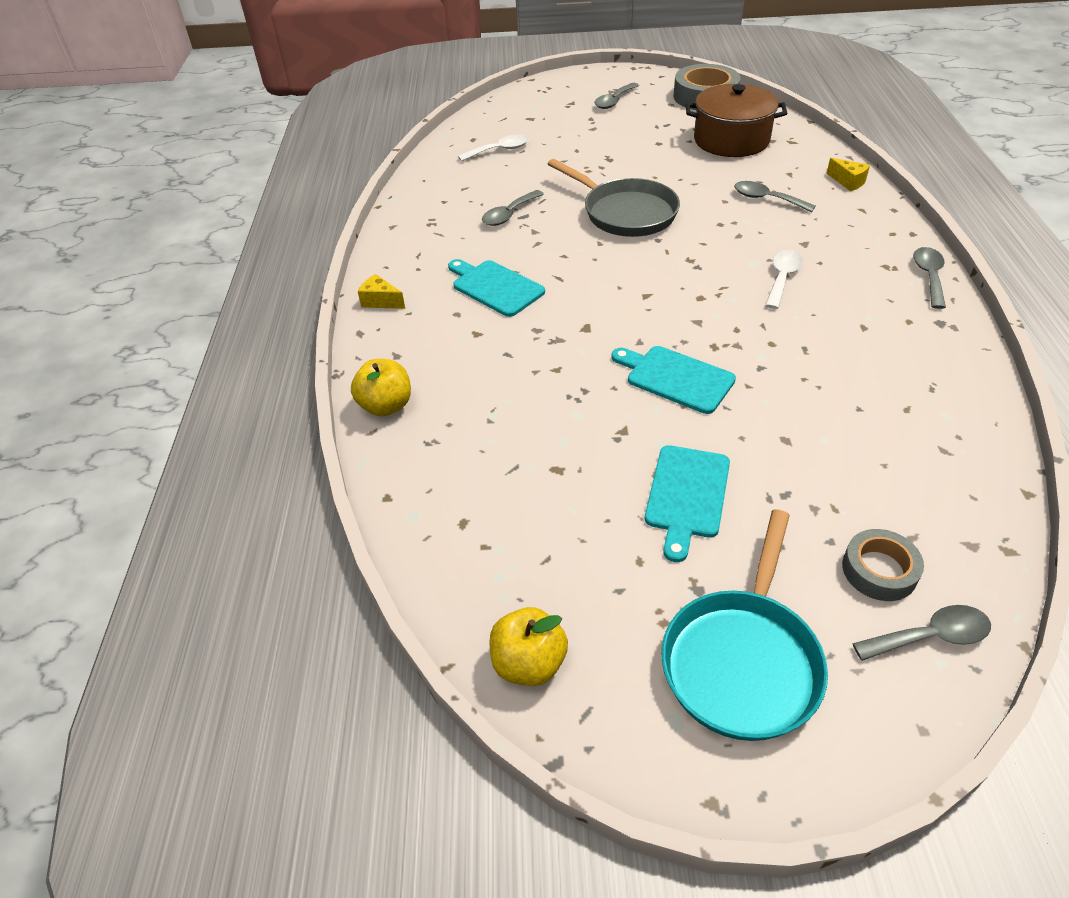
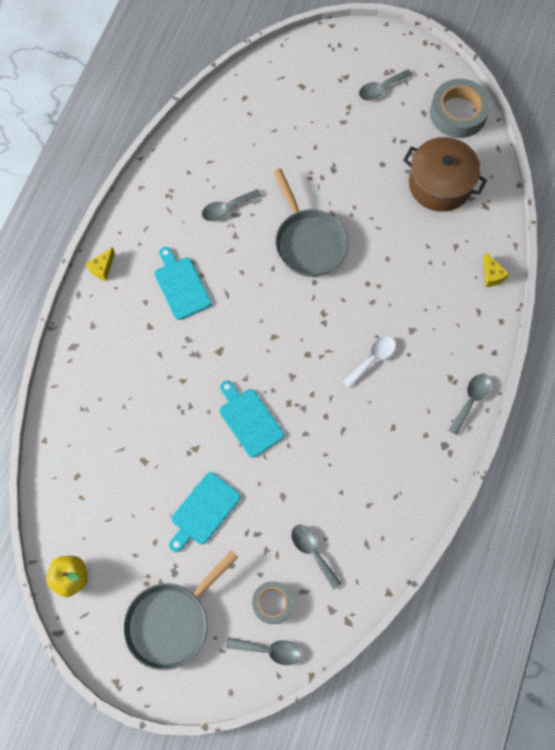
camera: 20 degrees right, 25 degrees up
yellow apple [351,359,411,416] -> none
yellow cheese [358,274,405,309] -> yellow cheese turned 105 degrees counterclockwise [86,247,115,281]
white spoon [458,134,529,161] -> none
turquoise pan [662,509,828,741] -> grey pan [123,551,238,670]
grey spoon [734,181,816,212] -> grey spoon moved to [291,525,342,590]

